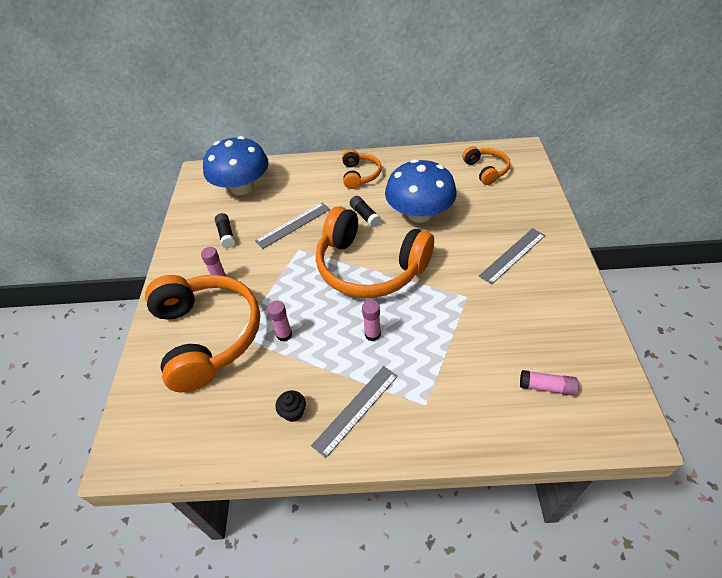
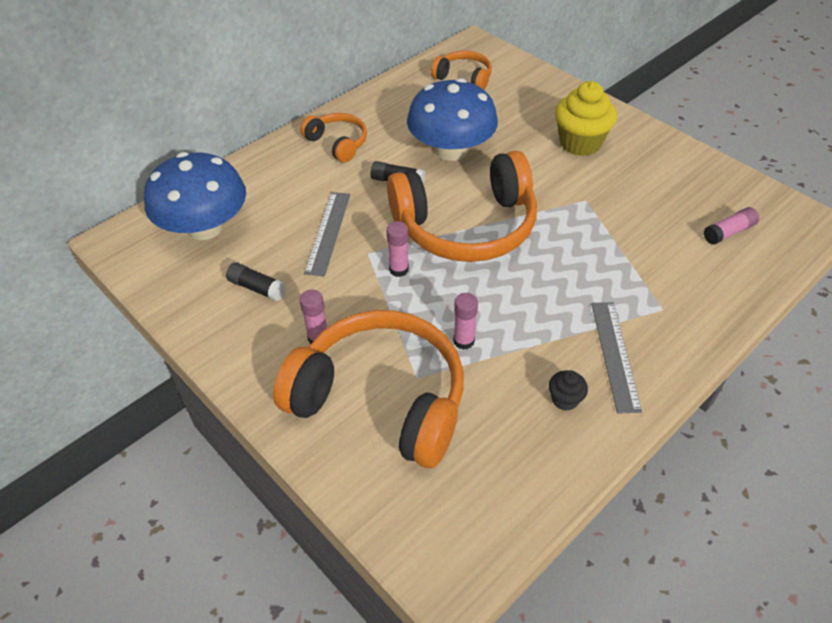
camera: 45 degrees left, 0 degrees up
pink glue stick [362,300,381,341] -> pink glue stick moved to [386,221,409,277]
grey ruler [479,228,545,285] -> yellow cupcake [555,81,617,156]

